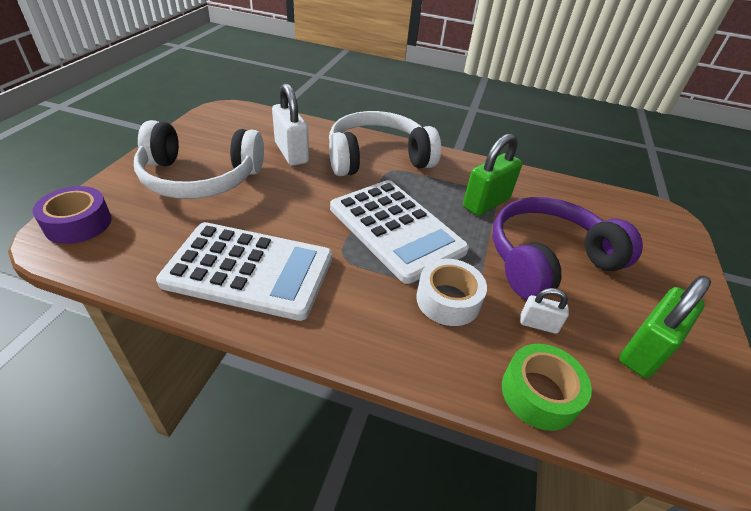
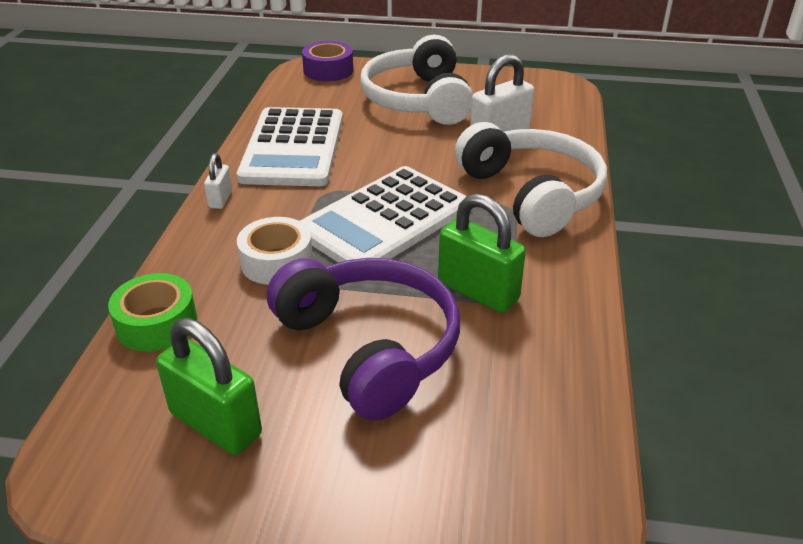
camera: 85 degrees right, 5 degrees down
white padlock [520,288,569,334] -> white padlock moved to [204,153,232,209]

